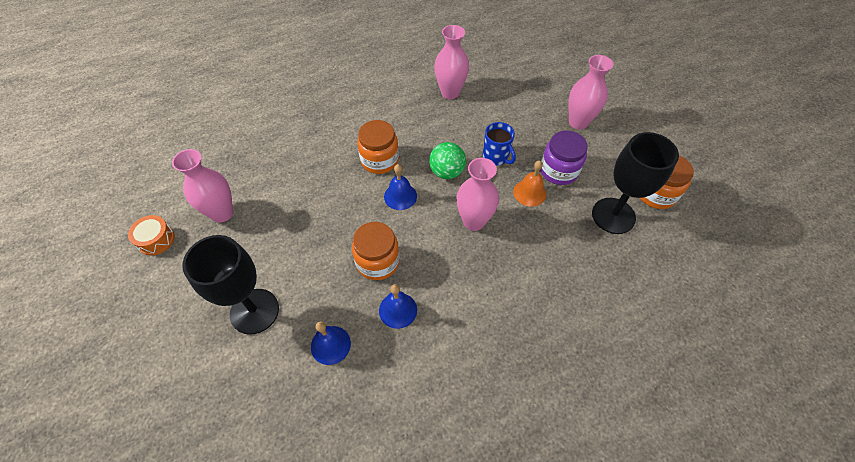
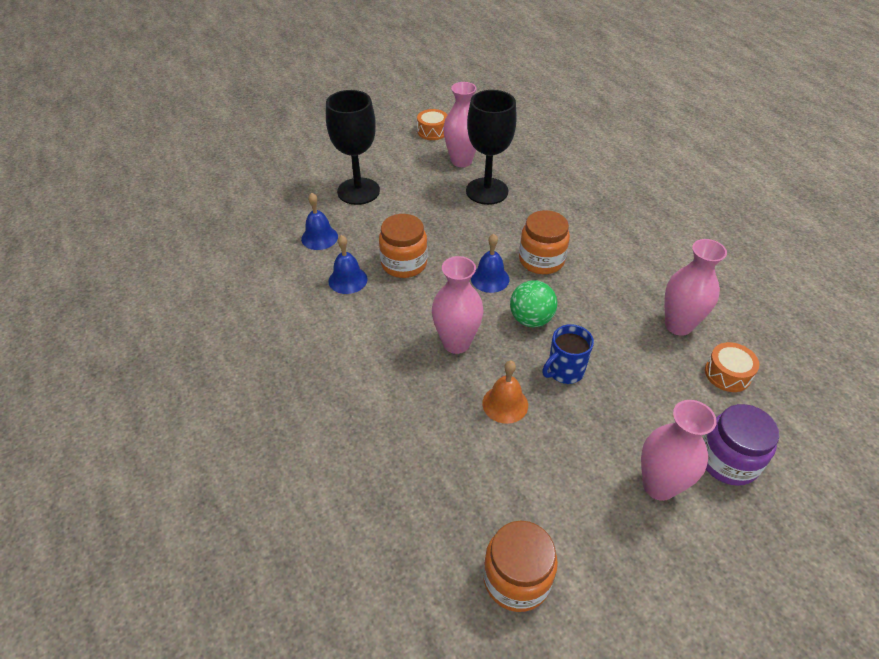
camera: 90 degrees right, 10 degrees down
purple jar [541,131,588,185] -> purple jar moved to [703,404,779,486]
black goblet [592,132,679,234] -> black goblet moved to [466,90,517,205]
none -> orange drum [705,342,759,392]

